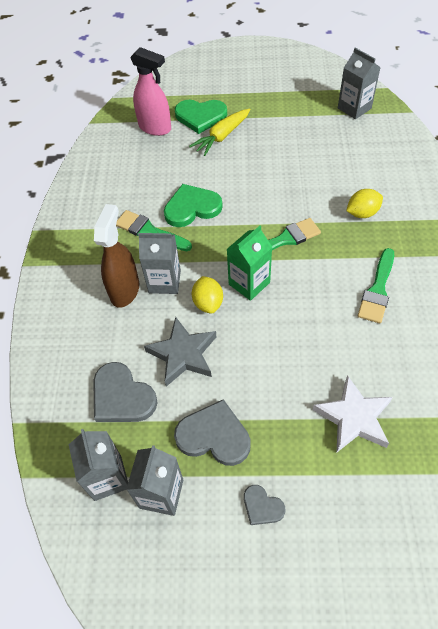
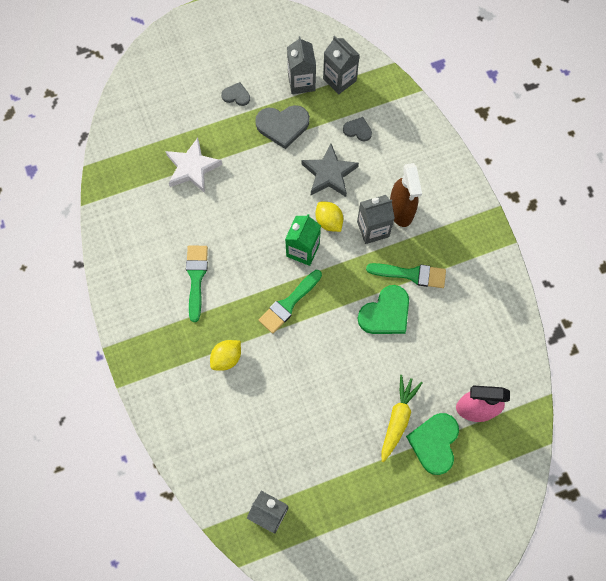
camera: 155 degrees right, 15 degrees up
grey heart [93,362,158,422] -> grey heart [343,117,372,141], size x0.55
green heart [175,100,227,134] -> green heart turned 60 degrees counterclockwise [406,413,459,475]

